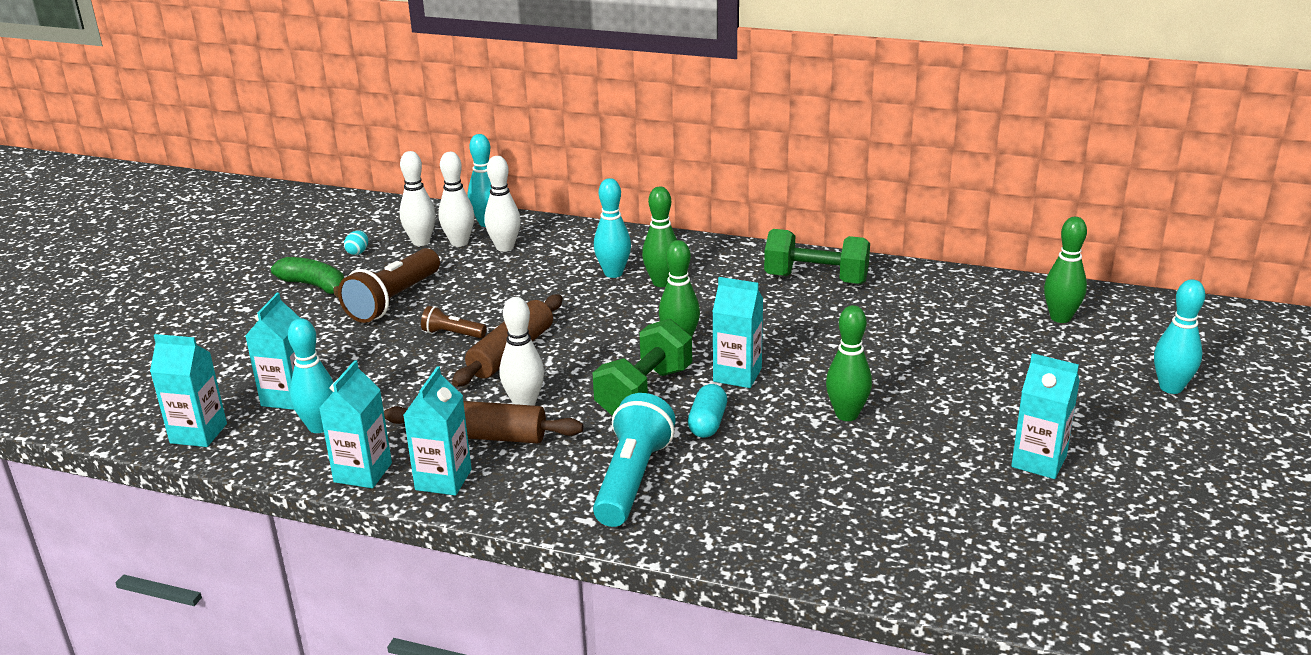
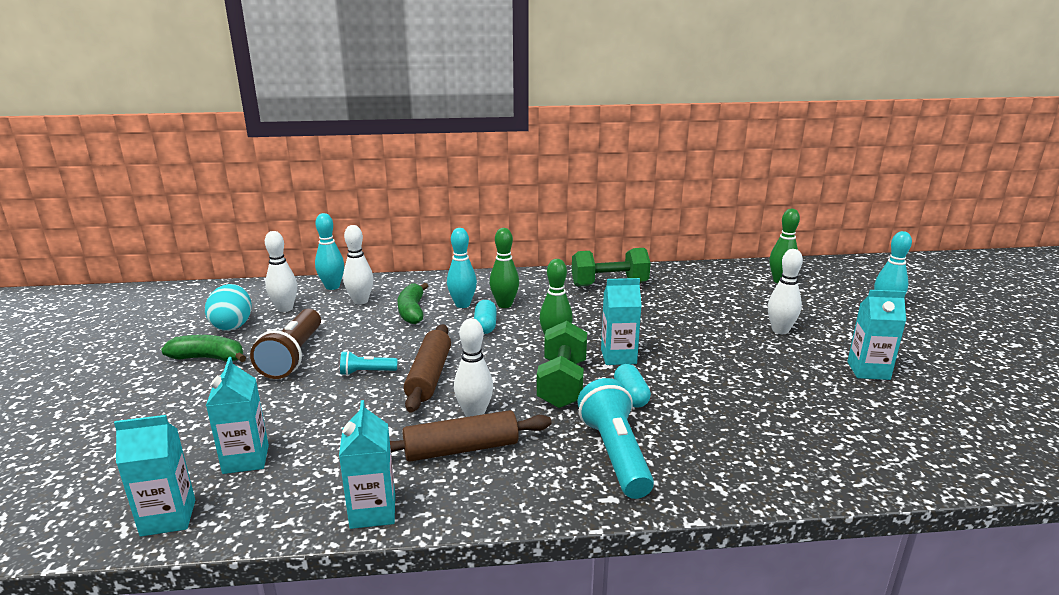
camera: 25 degrees left, 5 degrees down
turquoise bowling pin [288,318,334,433] -> none
turquoise egg [344,231,368,255] -> turquoise egg [205,284,251,331], size x2.15
turquoise carton [403,366,472,495] -> none
brown flashlight [421,306,487,338] -> turquoise flashlight [340,351,398,376]
white bowling pin [438,152,475,247] -> white bowling pin moved to [768,249,803,334]
green bowling pin [826,305,872,421] -> none
none -> green banana [398,283,428,324]
none -> turquoise capsule [474,300,497,334]

